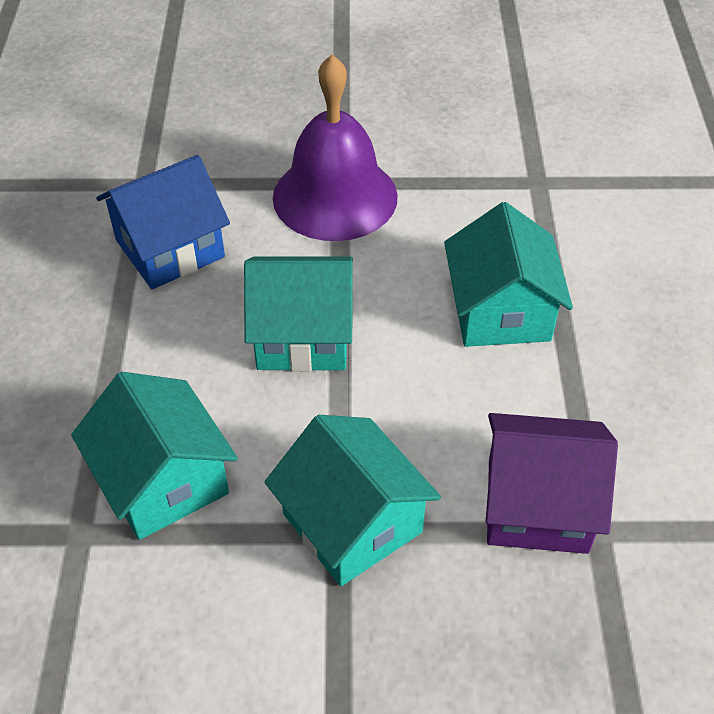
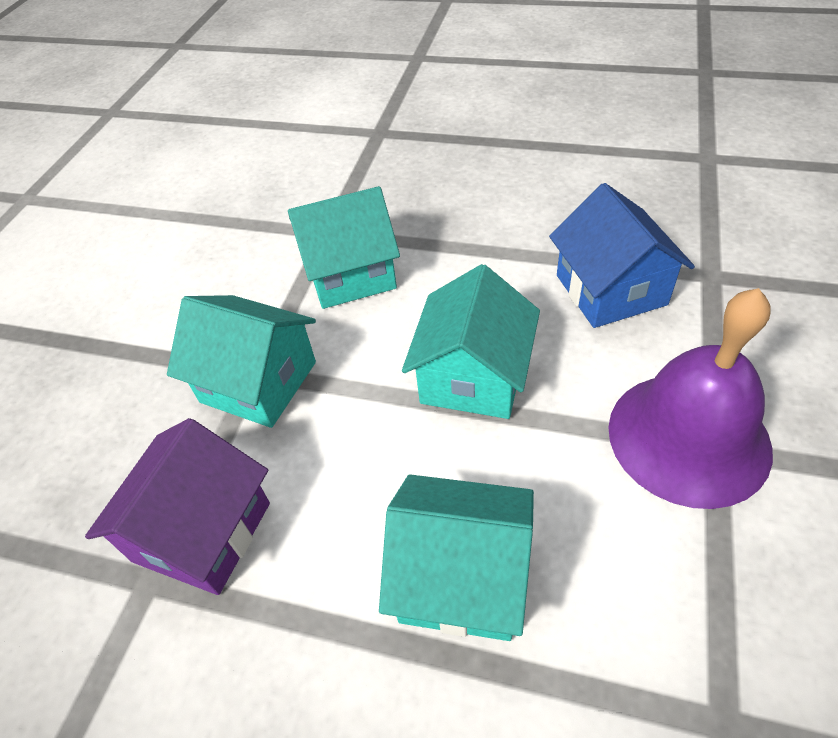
camera: 110 degrees right, 0 degrees up
turquoise house [265,415,441,586] -> turquoise house turned 45 degrees clockwise [167,295,316,428]

